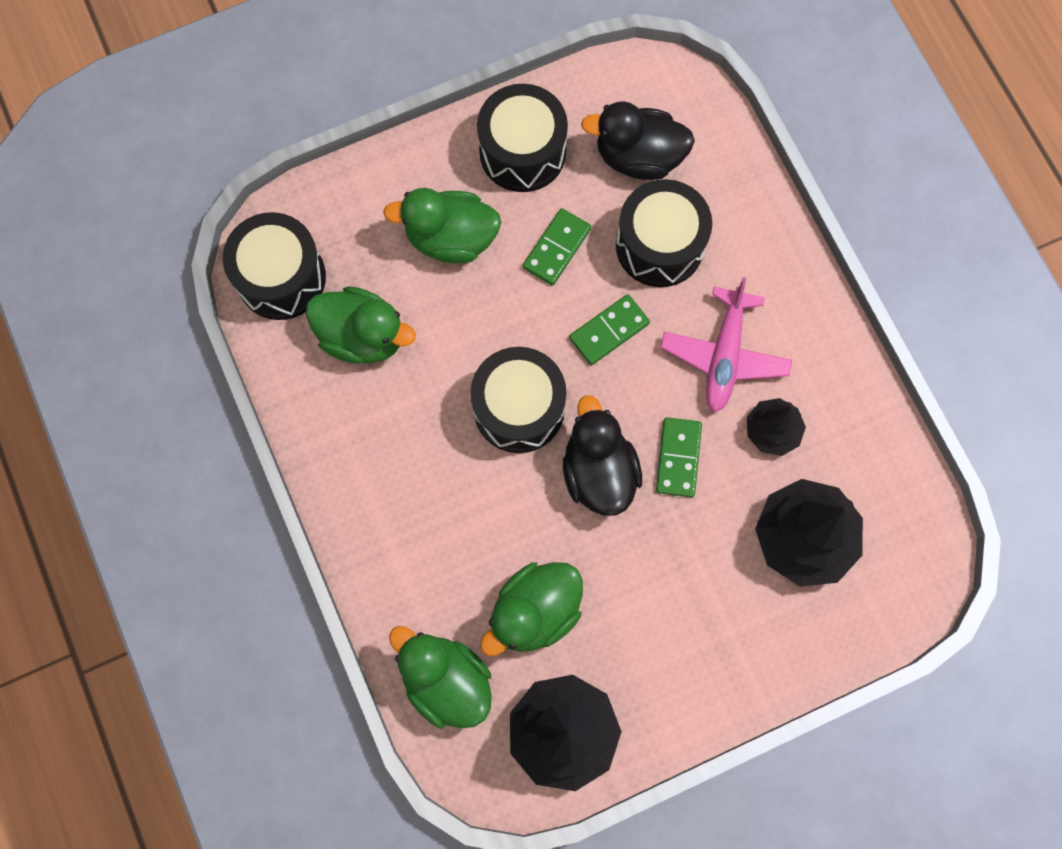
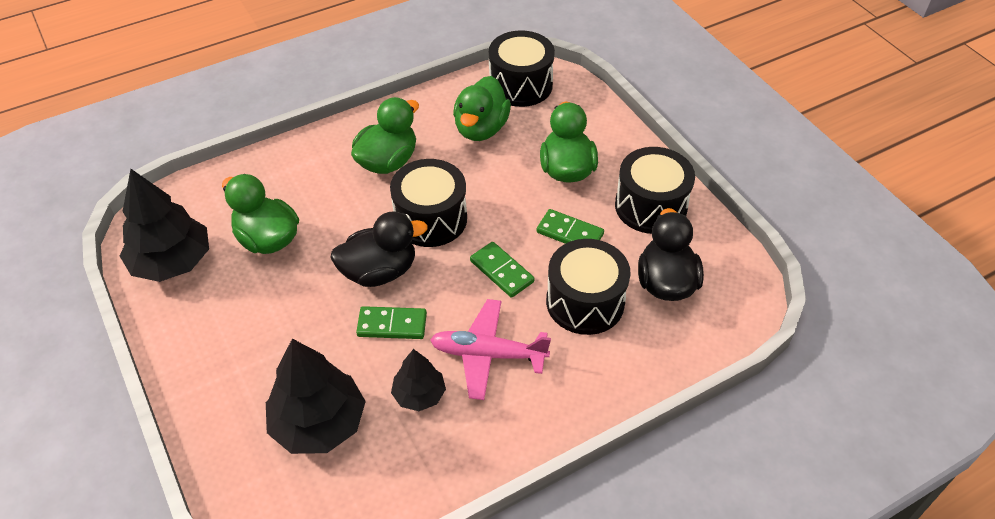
camera: 85 degrees right, 25 degrees down
green duck [389,626,492,729] -> green duck moved to [351,97,419,174]

